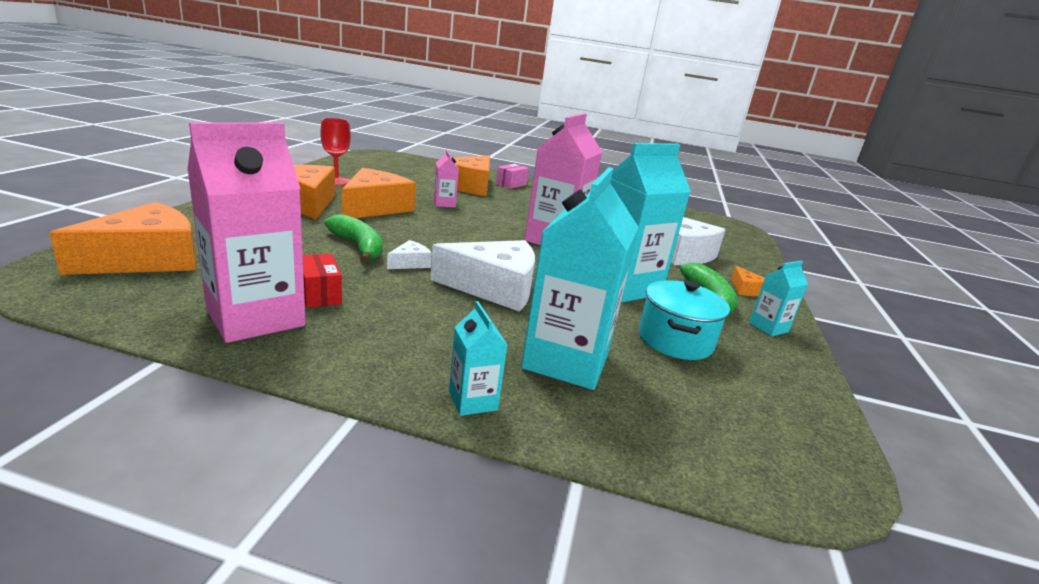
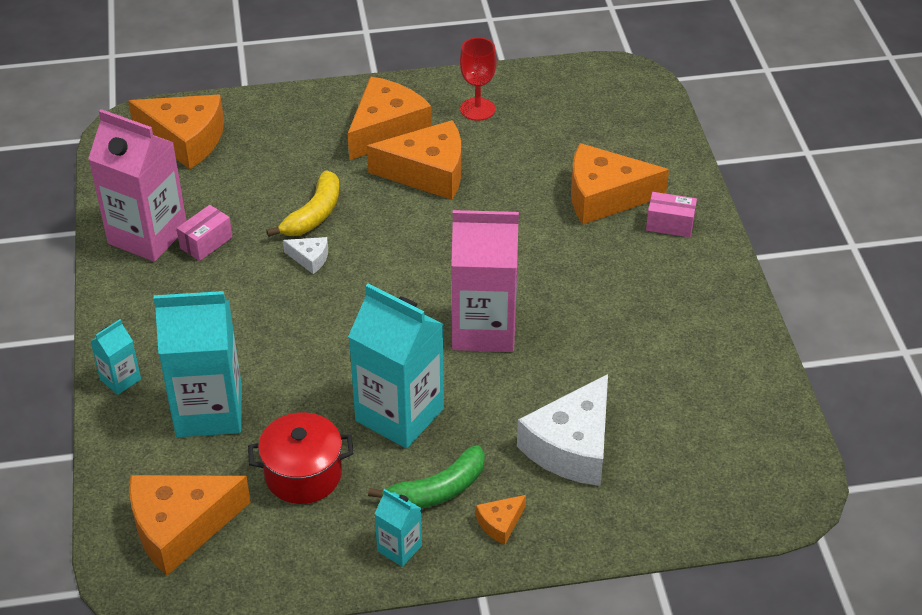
camera: 70 degrees right, 20 degrees up
red box [303,254,342,308] -> pink box [177,205,232,261]
green banana [324,214,382,263] -> yellow banana [266,170,340,237]
white cheese [430,240,535,312] -> none
pink carton [433,150,459,208] -> none
turquoise pot [639,280,730,360] -> red pot [248,412,354,504]
none -> orange cheese [129,475,251,576]

